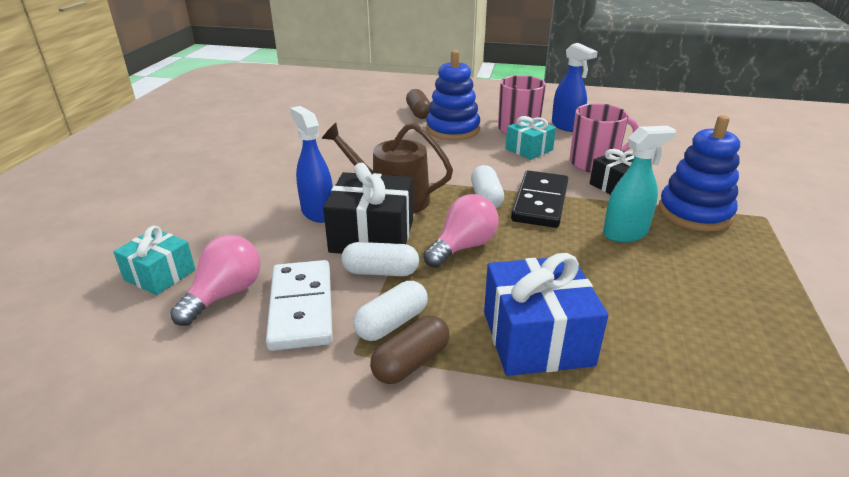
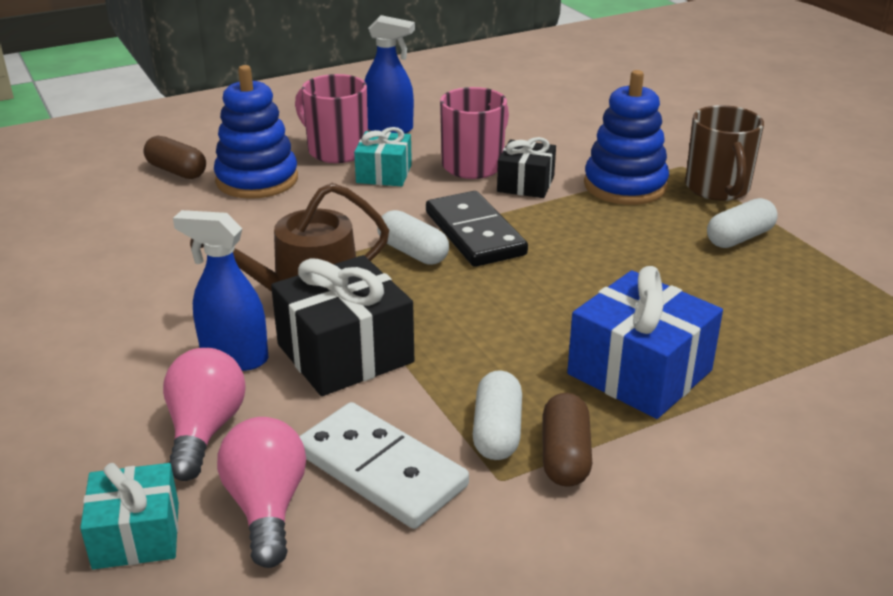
camera: 40 degrees left, 0 degrees up
white capsule [341,242,419,276] -> white capsule moved to [707,198,778,248]
pink light bulb [423,194,499,268] -> pink light bulb moved to [163,348,246,481]
turquoise spray bottle [603,126,676,242] -> none
none -> brown mug [685,105,764,201]

